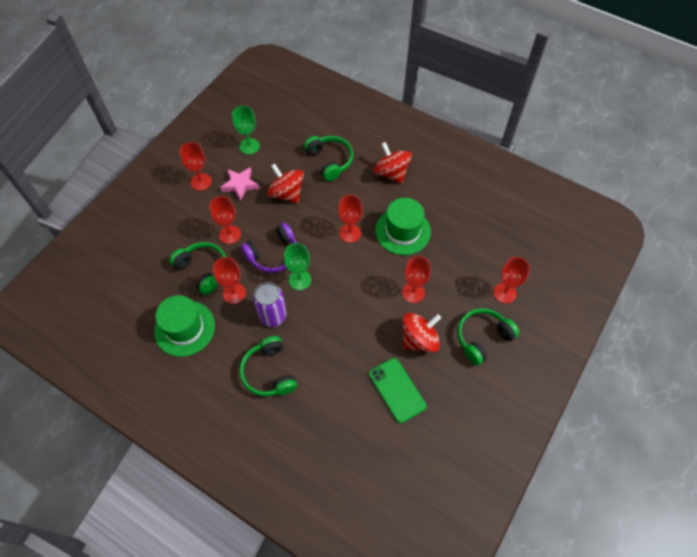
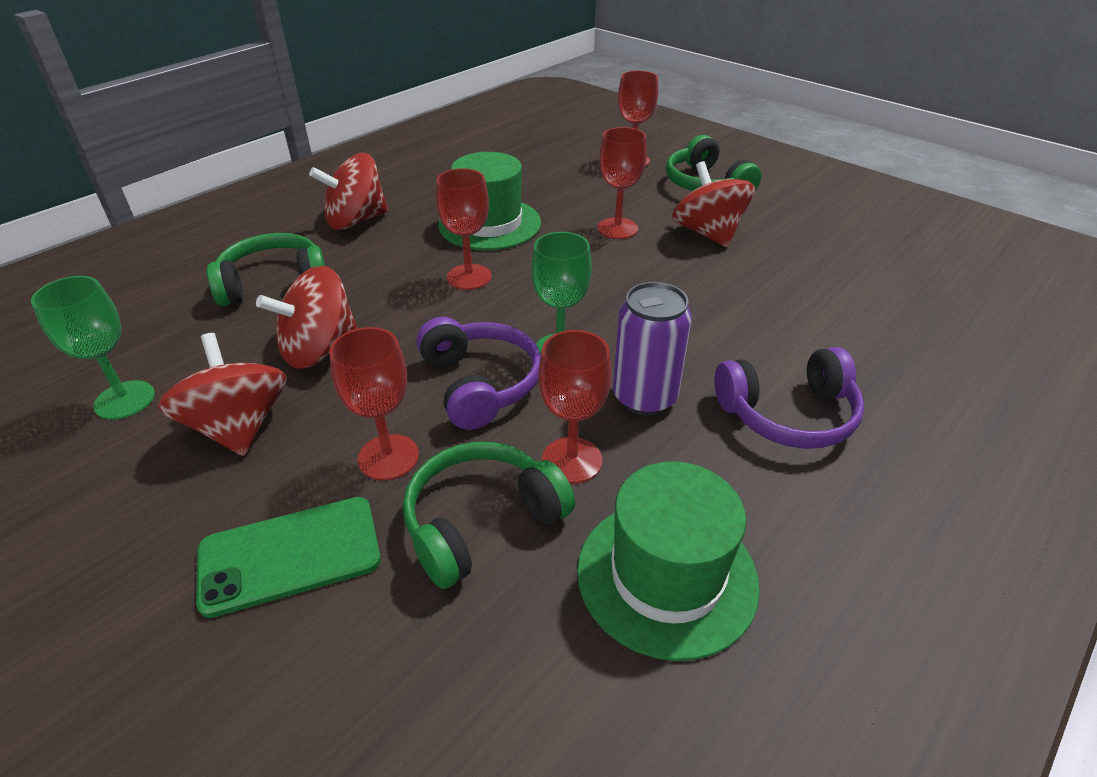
camera: 80 degrees left, 20 degrees down
red goblet [179,142,212,191] -> none
pink star [220,167,259,201] -> red spinning top [158,333,287,456]
green headphones [239,336,297,396] -> purple headphones [715,347,865,449]
green phone [369,358,427,423] -> green phone moved to [196,497,381,618]

